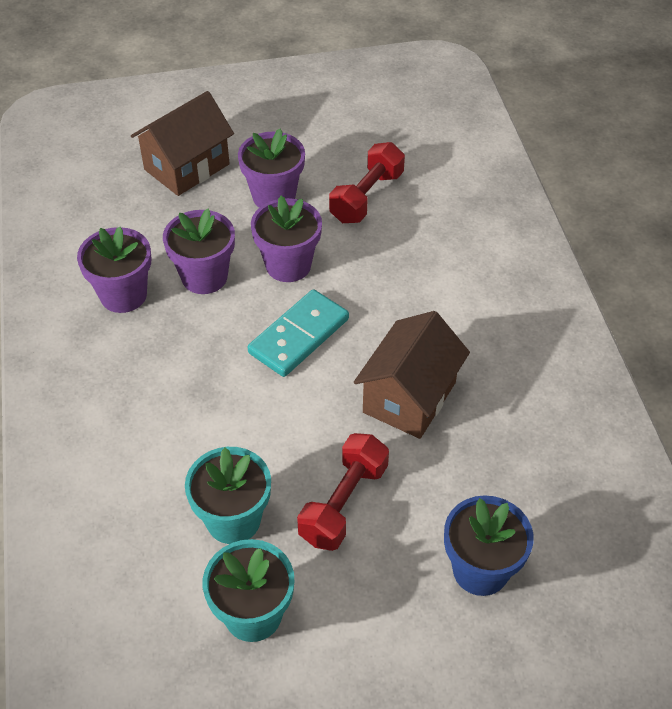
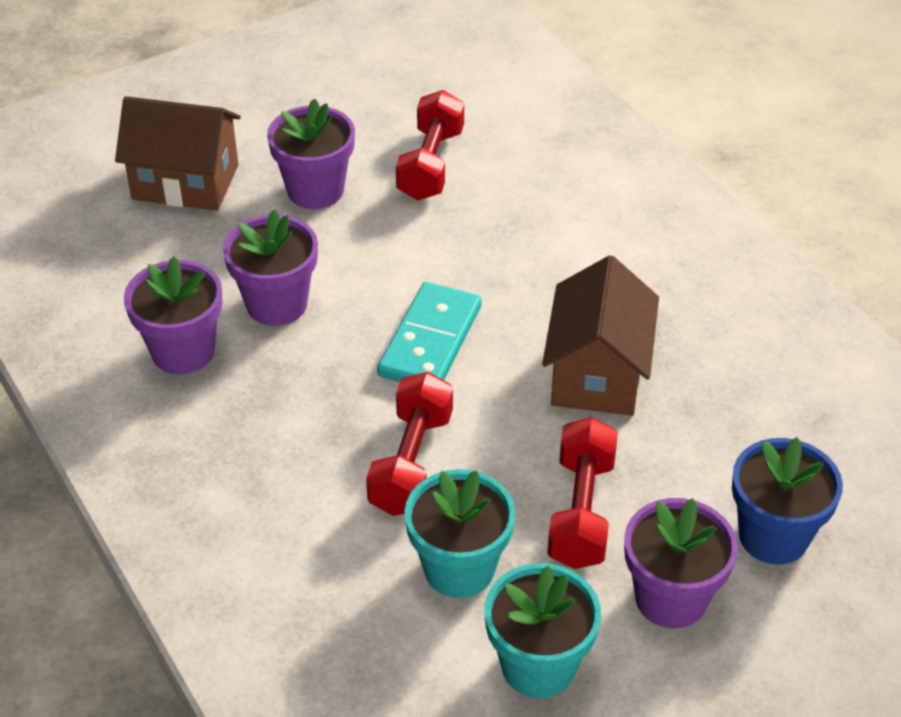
camera: 20 degrees left, 5 degrees down
brown house [131,91,234,196] -> brown house turned 75 degrees clockwise [115,96,241,211]
purple flower pot [251,196,322,282] -> purple flower pot moved to [624,498,738,629]
none -> red dumbbell [366,372,453,516]

